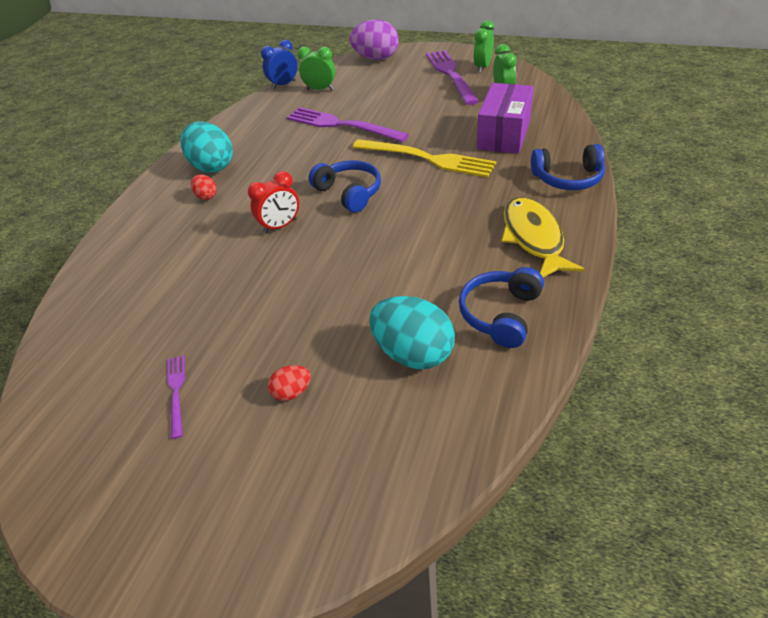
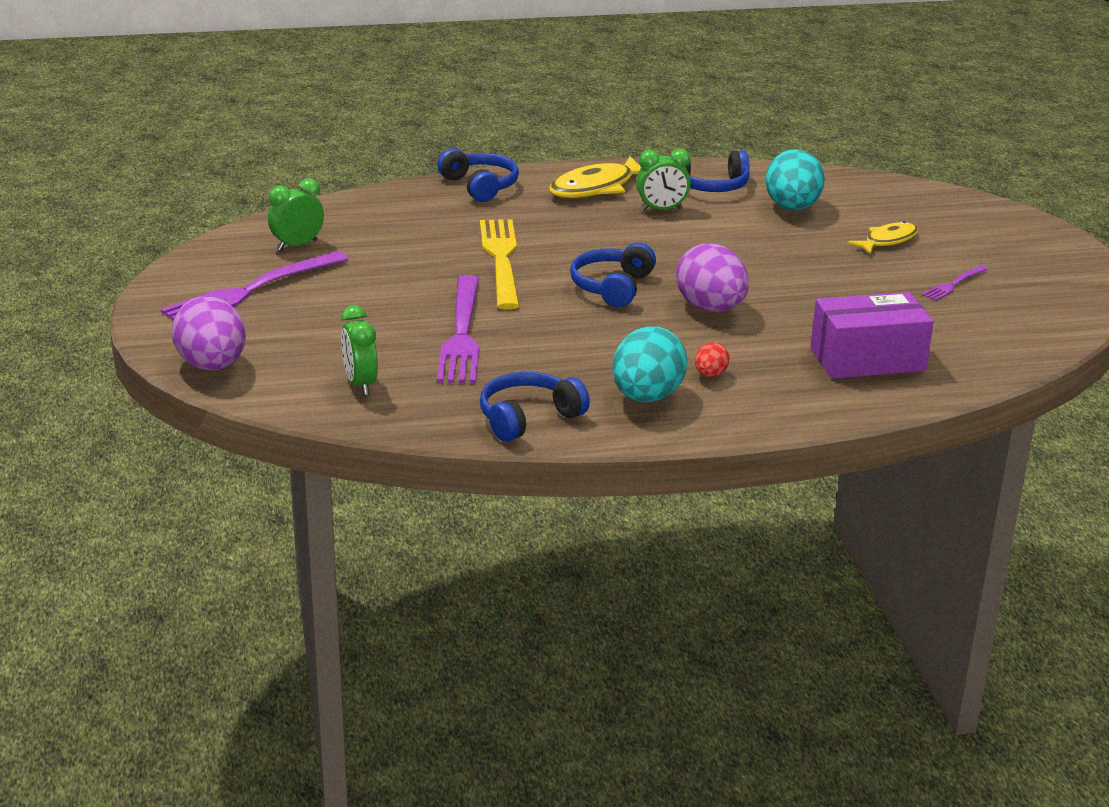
camera: 125 degrees left, 15 degrees down
red clock [248,171,299,233] -> purple egg [676,243,749,312]
blue clock [261,40,297,89] -> none
red egg [268,365,311,401] -> yellow fish [848,221,918,254]
green clock [473,20,494,73] -> green clock moved to [636,149,691,211]
purple box [477,83,534,154] -> purple box moved to [810,292,934,379]
none -> blue headphones [480,372,590,442]

